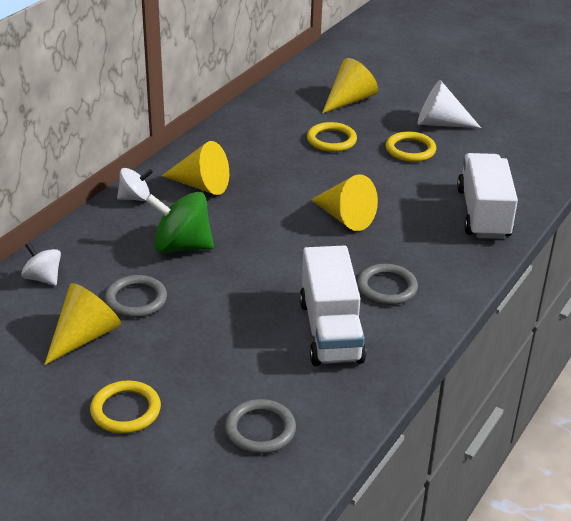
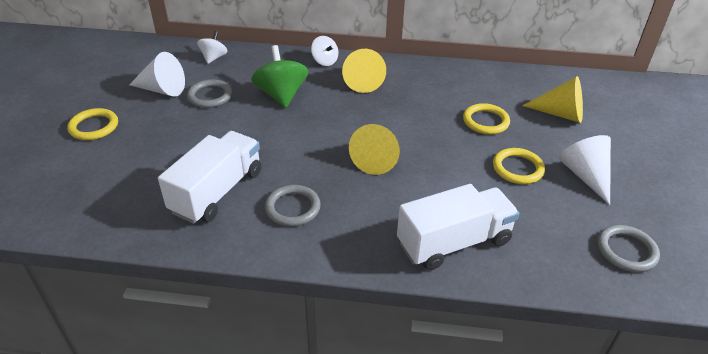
camera: 65 degrees right, 5 degrees up
yellow cone [44,283,121,365] -> white cone [129,52,185,97]
grey ring [225,399,296,454] -> grey ring moved to [597,225,660,272]
white truck [299,246,366,366] -> white truck turned 150 degrees clockwise [158,131,261,224]

